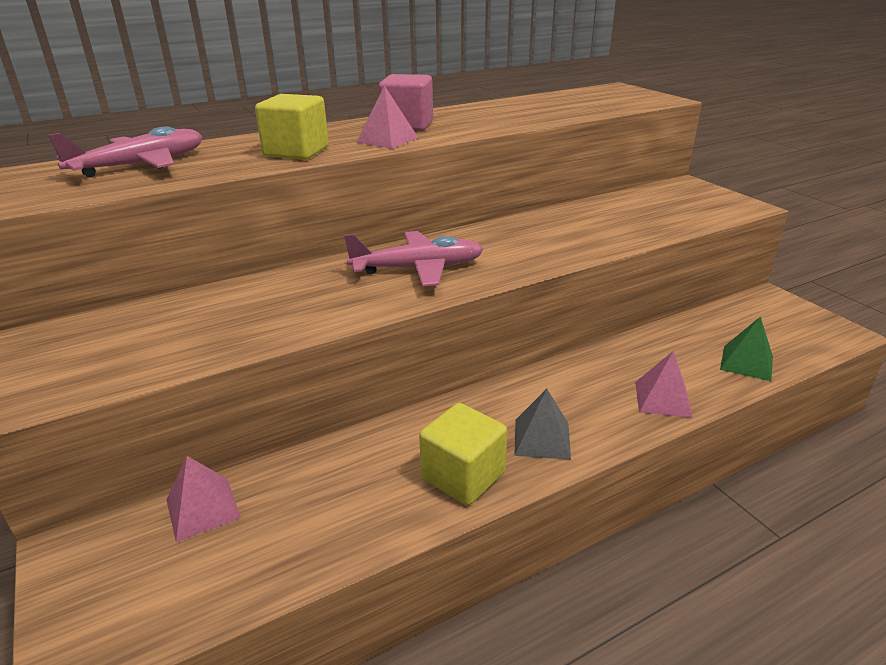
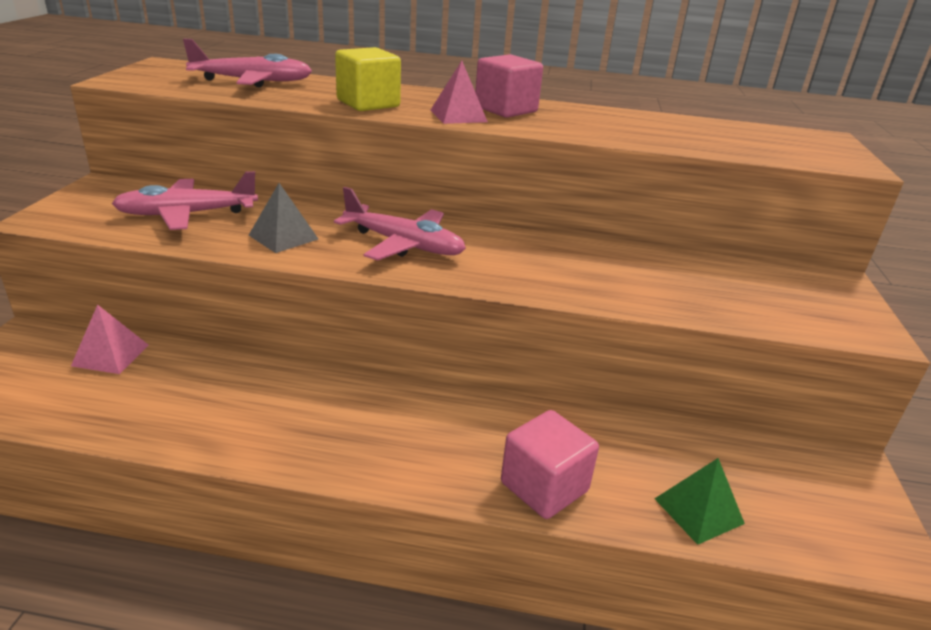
camera: 35 degrees right, 0 degrees up
yellow cube [419,403,507,505] -> none
grey pyramid [514,389,571,460] -> grey pyramid moved to [249,183,318,253]
pink pyramid [635,351,693,418] -> pink cube [501,410,599,519]
none -> pink plane [112,171,258,230]

